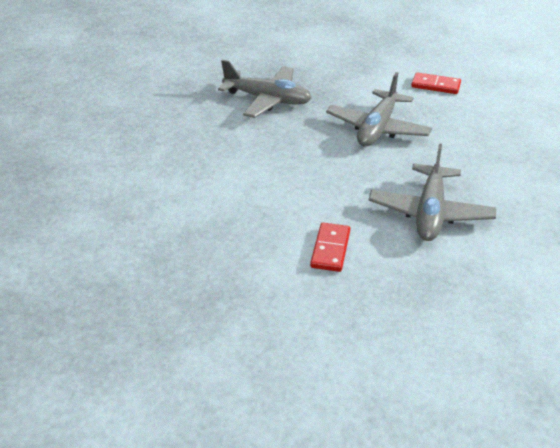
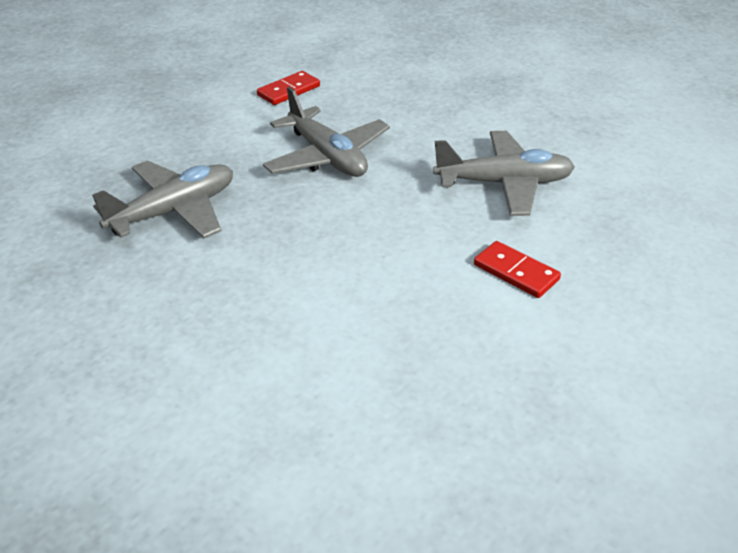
camera: 60 degrees left, 0 degrees up
grey plane [369,144,496,241] -> grey plane turned 45 degrees counterclockwise [433,131,575,216]

